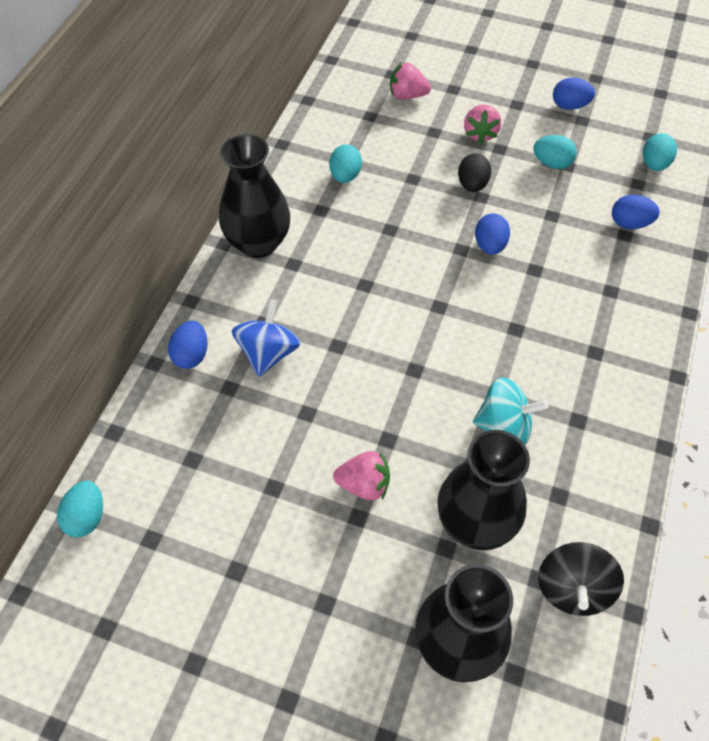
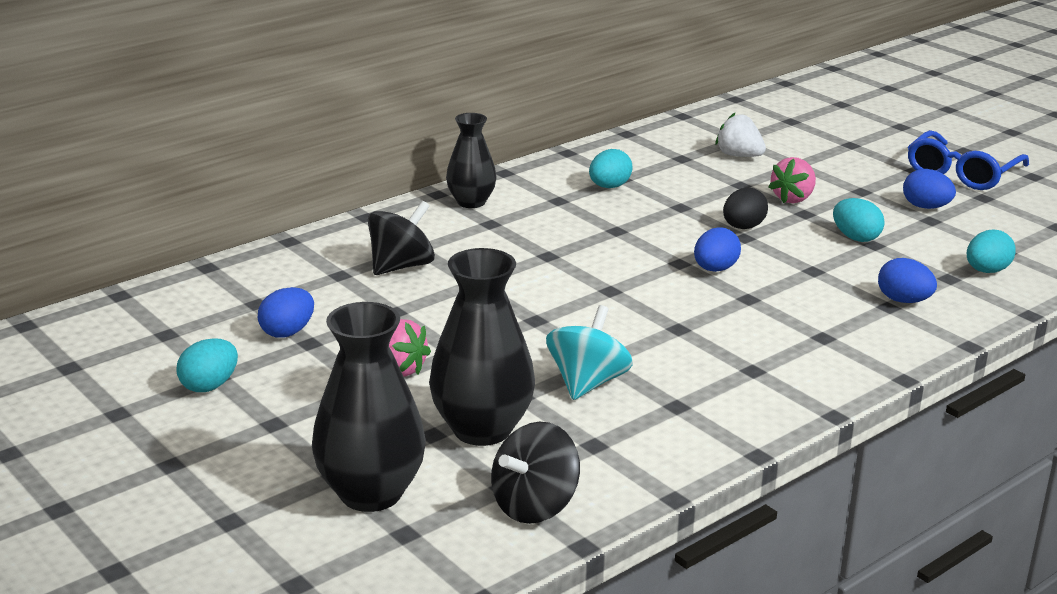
camera: 30 degrees right, 30 degrees down
turquoise egg [57,481,103,537] -> turquoise egg moved to [176,338,238,392]
blue egg [168,321,208,369] -> blue egg moved to [258,287,314,338]
black vase [219,134,290,258] -> black vase [446,113,496,208], size x0.63
blue spinning top [232,299,301,377] -> black spinning top [368,201,435,275]
pink strawberry [390,63,431,100] -> white strawberry [716,113,766,157]
turquoise spinning top [473,377,549,445] -> turquoise spinning top turned 105 degrees counterclockwise [546,305,633,400]
none -> blue glasses [908,130,1029,190]

